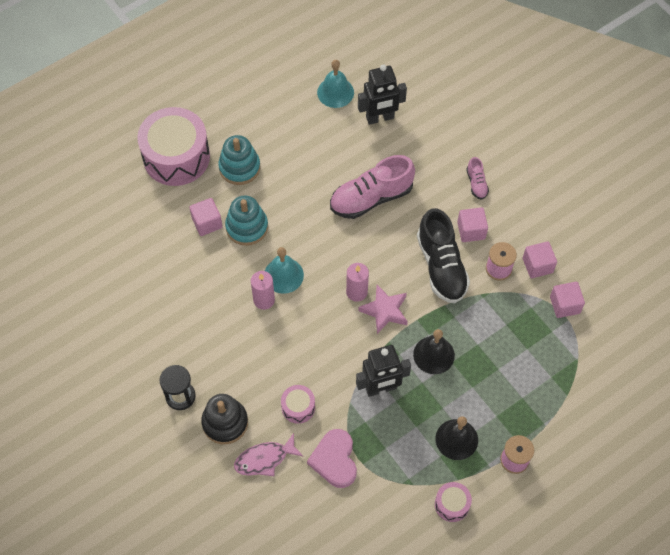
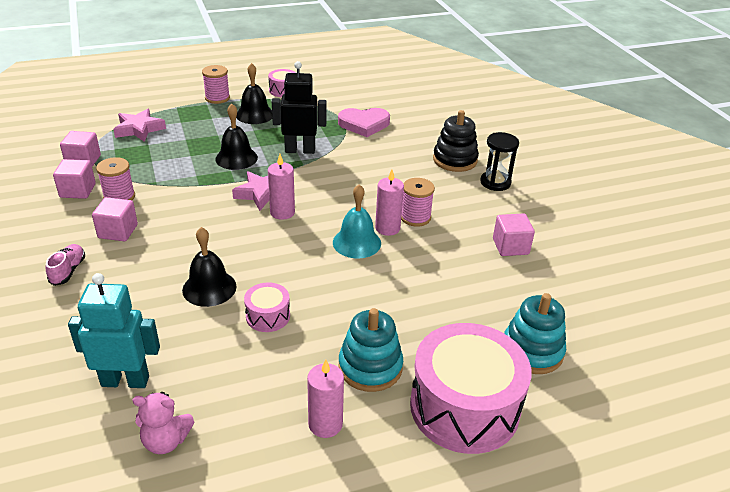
camera: 165 degrees left, 25 degrees down
pink cube [189,198,223,236] -> pink cube moved to [493,213,535,256]
turquoise stacking toy [225,195,268,246] -> turquoise stacking toy moved to [504,293,566,374]
pink fish [234,433,303,476] -> none
pink drum [281,385,315,424] -> pink drum moved to [244,282,290,332]
pink heart [307,429,357,488] -> pink heart turned 75 degrees clockwise [338,108,390,137]
turquoise bell [317,60,354,108] -> pink teddy bear [132,392,194,454]
pink shoe [330,155,415,219] -> black bell [182,227,237,307]
black robot [358,64,407,125] -> turquoise robot [68,273,160,388]
black shoe [417,208,470,303] -> none
none -> pink star [113,109,166,142]
none -> pink candle [307,359,344,438]
none -> pink spool [401,178,435,227]

